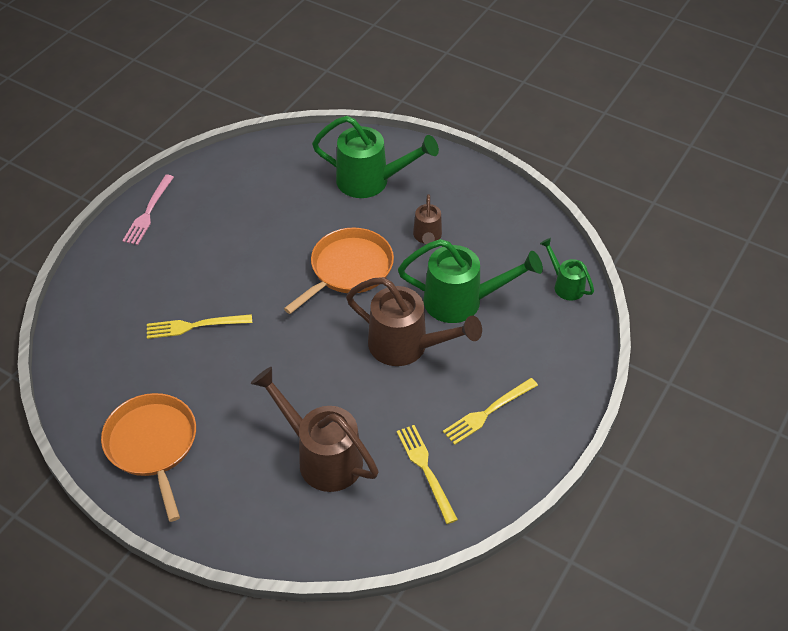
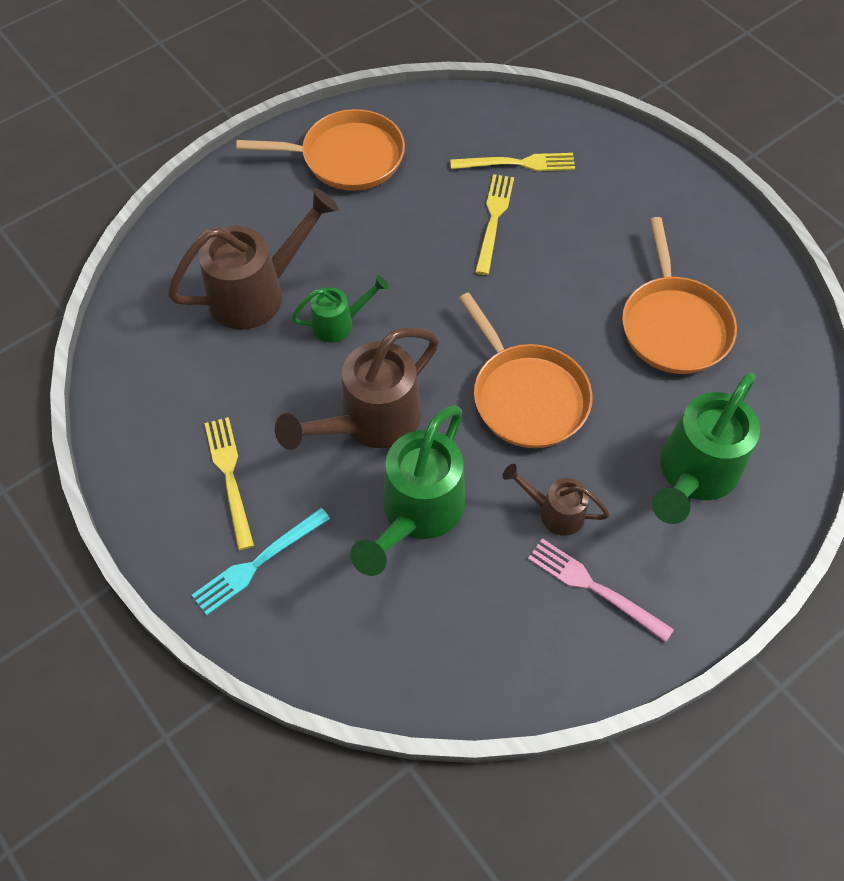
camera: 110 degrees right, 10 degrees up
pink fork [122,175,174,245] -> pink fork moved to [528,539,674,642]
yellow fork [397,425,458,524] -> yellow fork moved to [450,153,575,171]
green watering can [540,238,594,301] -> green watering can moved to [291,275,389,343]
none -> turquoise fork [192,508,330,615]
none -> orange pan [622,217,737,374]

